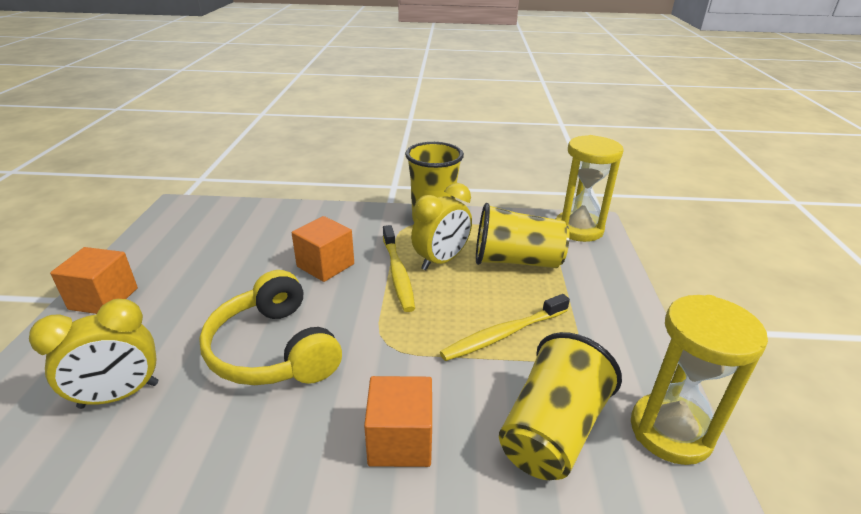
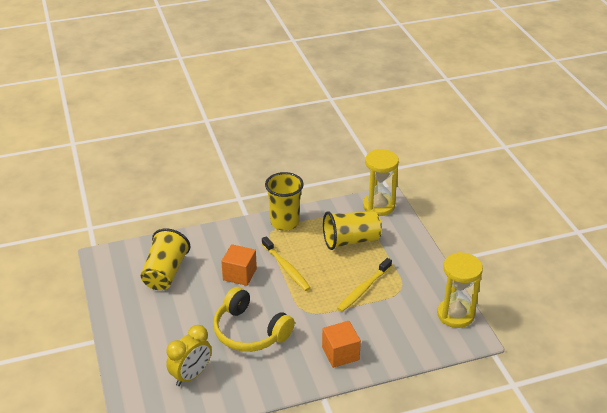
camera: 20 degrees left, 5 degrees up
orange cube [50,247,138,314] -> none
yellow clock [411,183,472,270] -> none
yellow cup [499,332,622,480] -> yellow cup moved to [141,228,190,290]

